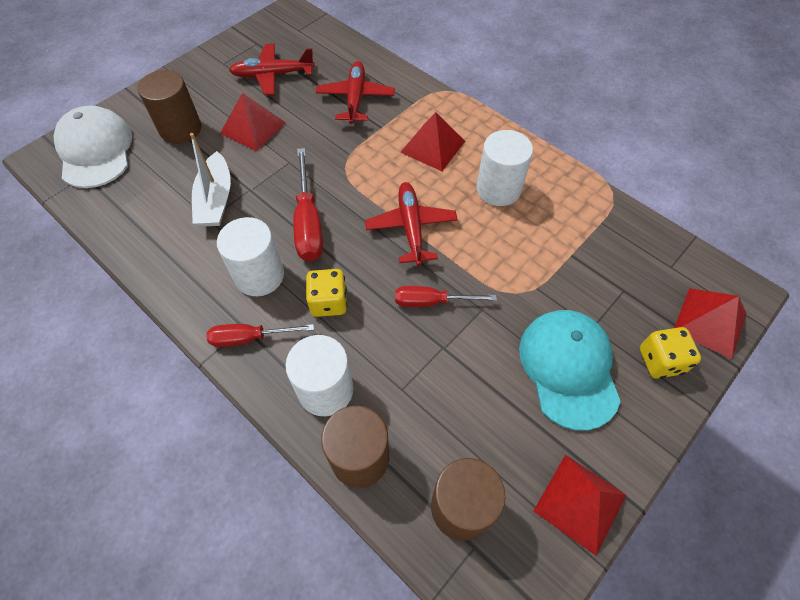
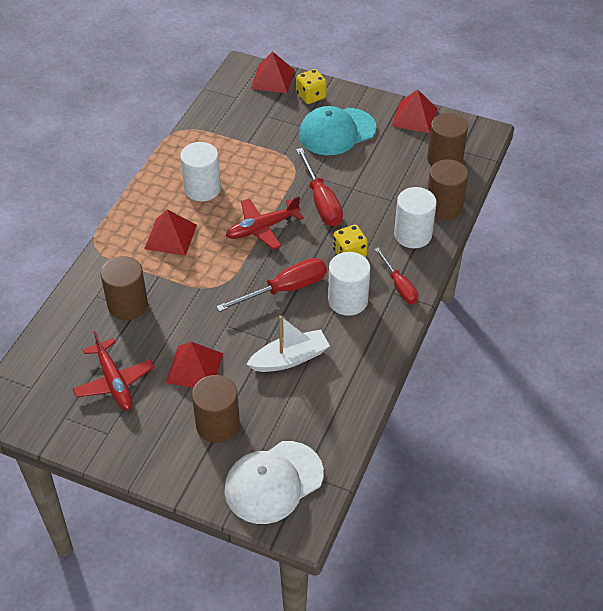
camera: 110 degrees left, 10 degrees down
red plane [316,61,395,124] -> brown cylinder [101,256,148,320]
red screwdriver [395,286,497,307] -> red screwdriver [296,148,343,226], size x1.51

